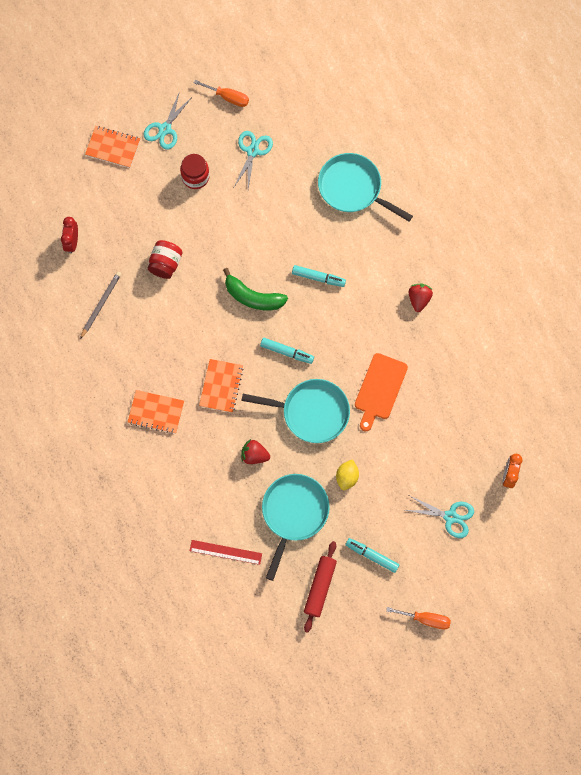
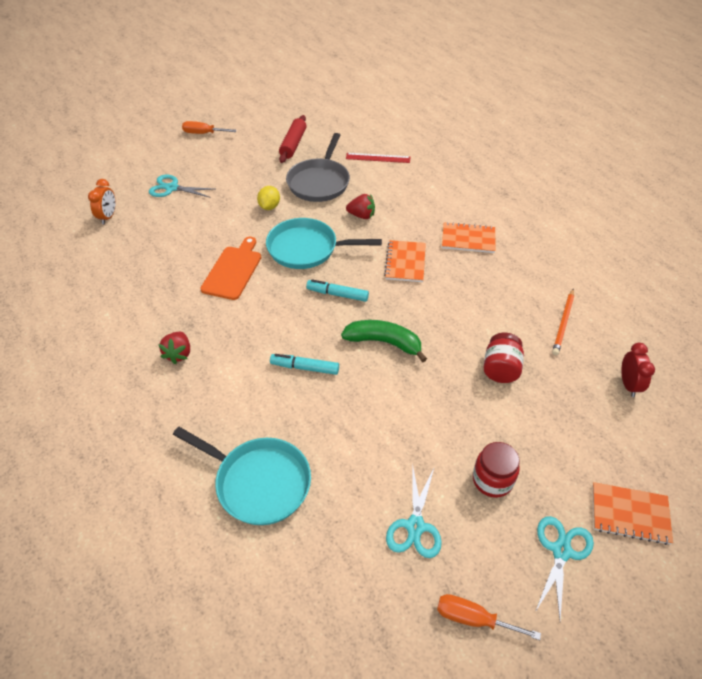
camera: 175 degrees right, 25 degrees down
grey pencil [80,271,121,339] -> orange pencil [552,289,574,355]
turquoise pan [262,474,330,581] -> grey pan [286,133,350,202]
turquoise marker [345,538,399,573] -> none

